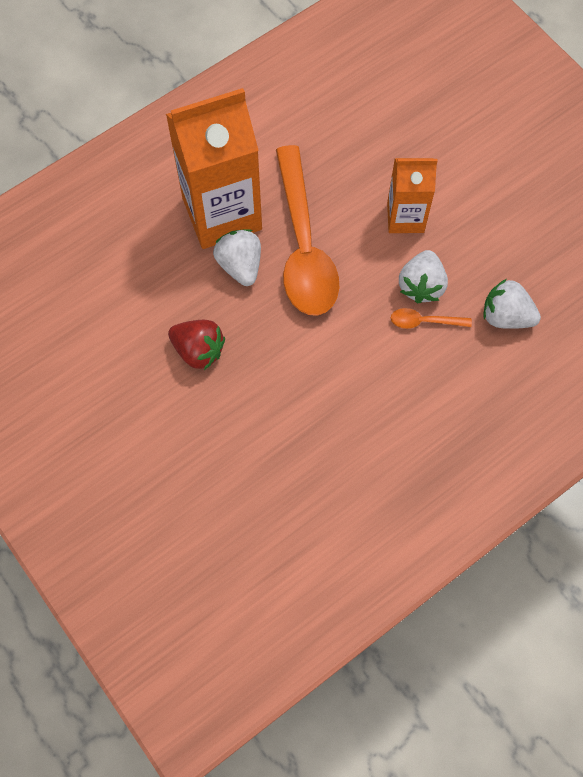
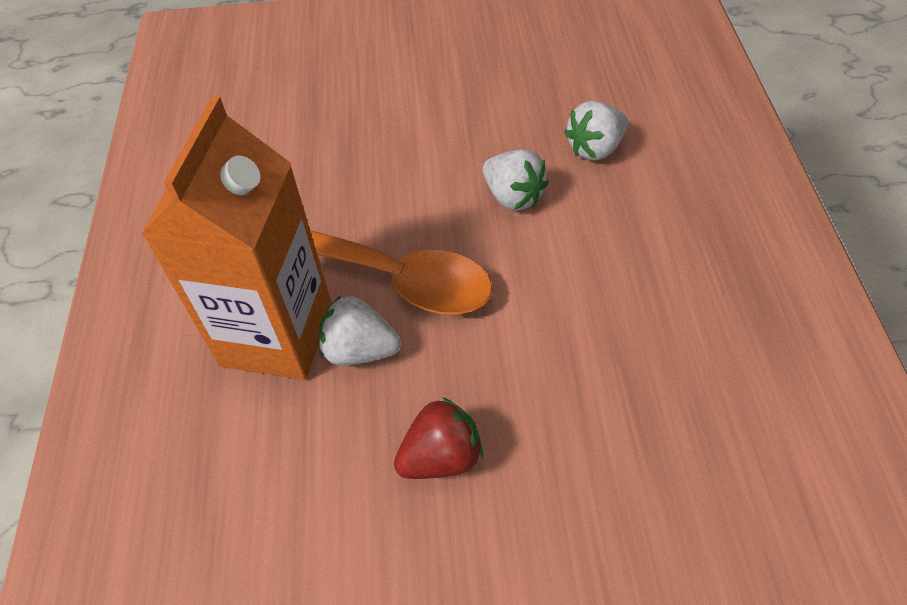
camera: 55 degrees left, 15 degrees down
orange carton [387,158,438,233] -> none
orange spoon [391,308,472,329] -> none

